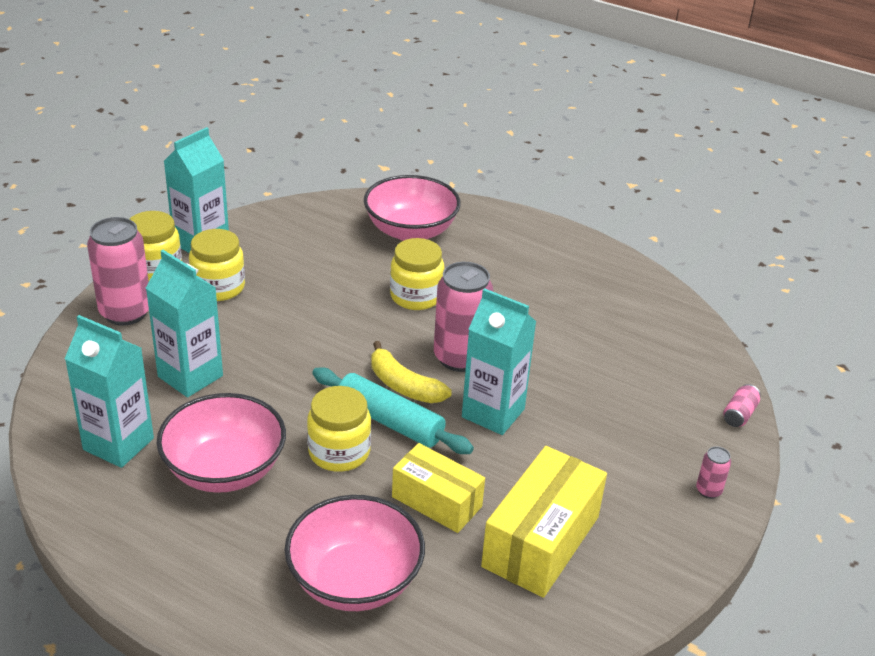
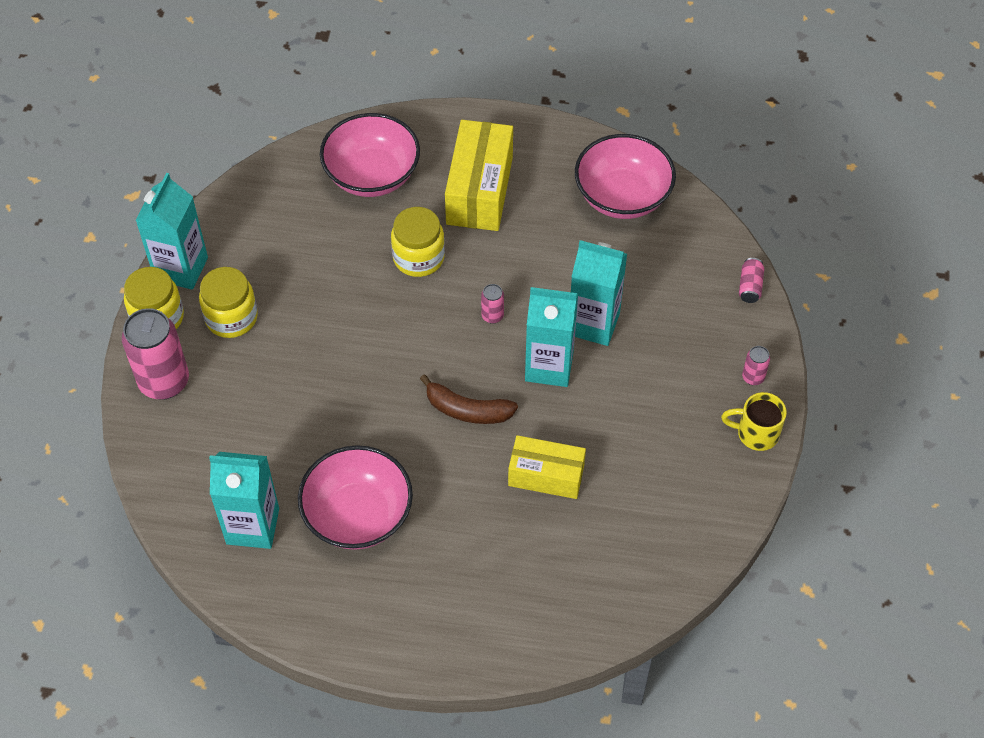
camera: 20 degrees left, 20 degrees up
turquoise carton [146,250,223,397] -> turquoise carton moved to [571,240,627,346]
pink bowl [285,495,425,611] -> pink bowl moved to [575,134,676,219]
yellow jar [307,386,371,472] -> none
turquoise rolling pin [312,367,474,454] -> brown banana [420,374,518,424]
yellow banana [371,341,452,403] -> none
pink can [434,262,493,372] -> pink can [481,284,504,324], size x0.44
yellow box [481,446,607,598] -> yellow box moved to [445,120,513,231]
none -> yellow mug [721,392,787,451]

